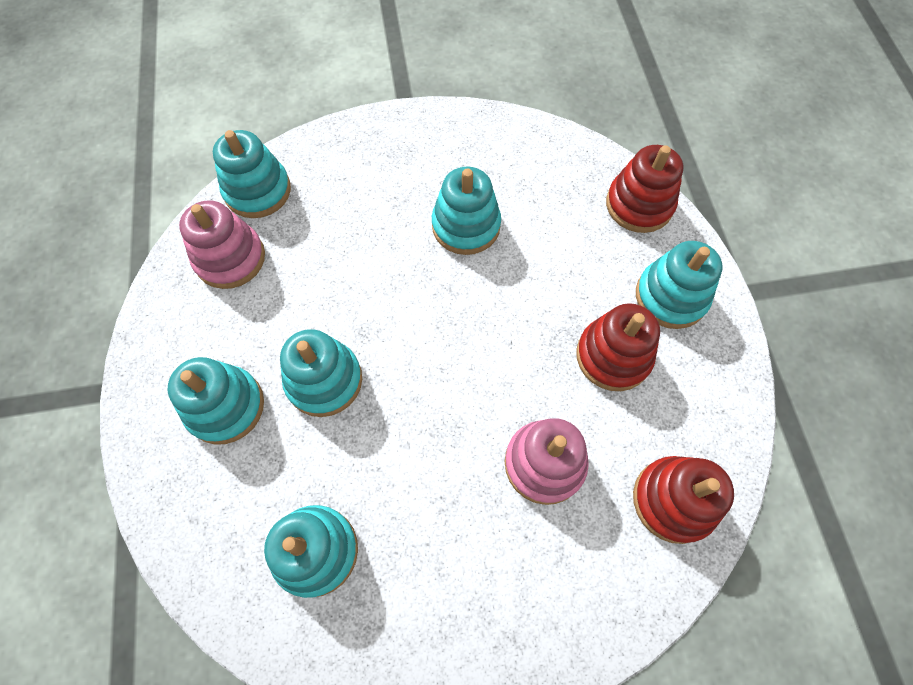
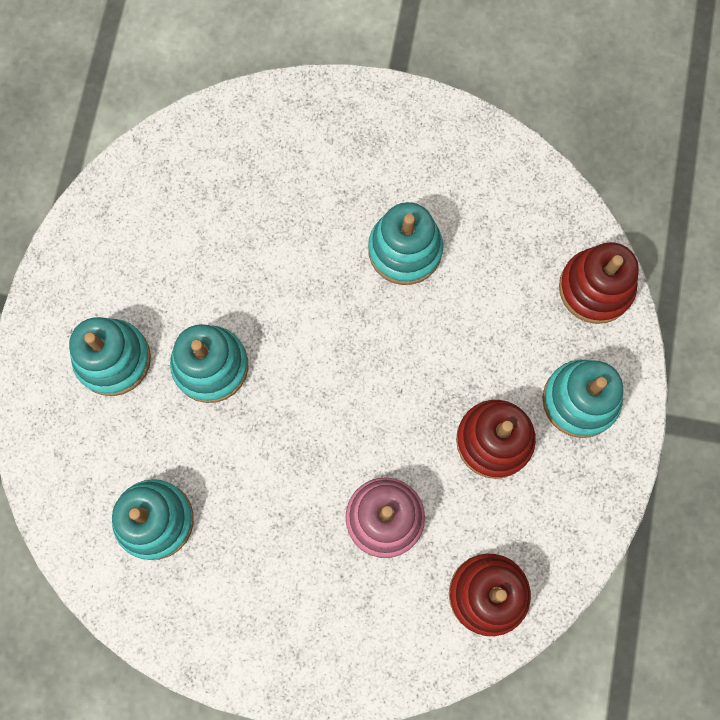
camera: 20 degrees right, 10 degrees up
pink stacking toy [179,200,265,289] -> none
turquoise stacking toy [213,130,291,218] -> none

